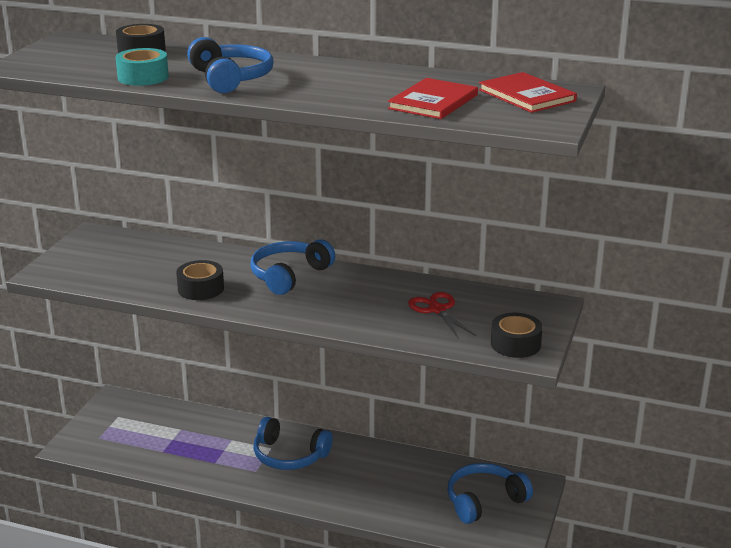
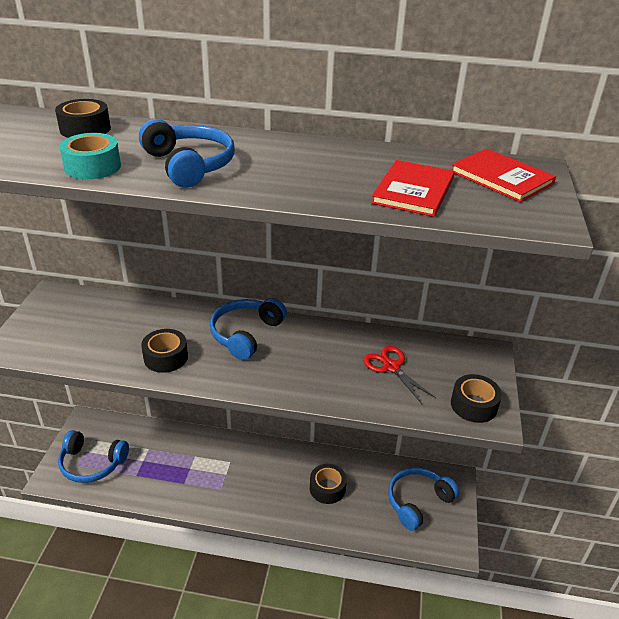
camera: 10 degrees left, 10 degrees up
blue headphones [253,417,333,470] -> blue headphones moved to [58,430,129,483]
none -> black tape [310,464,347,504]

